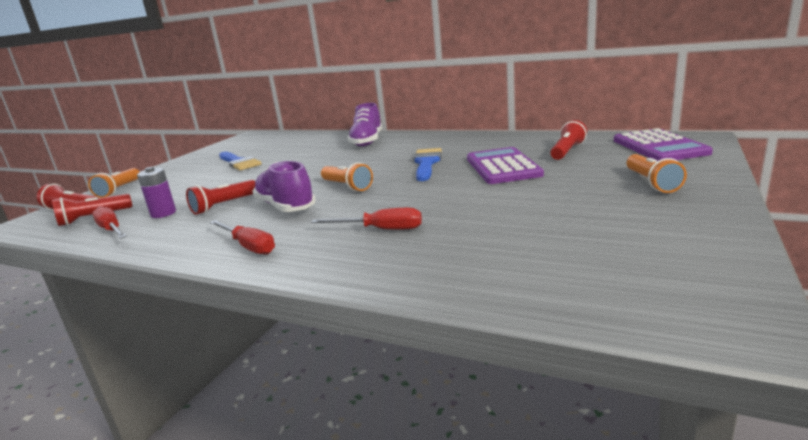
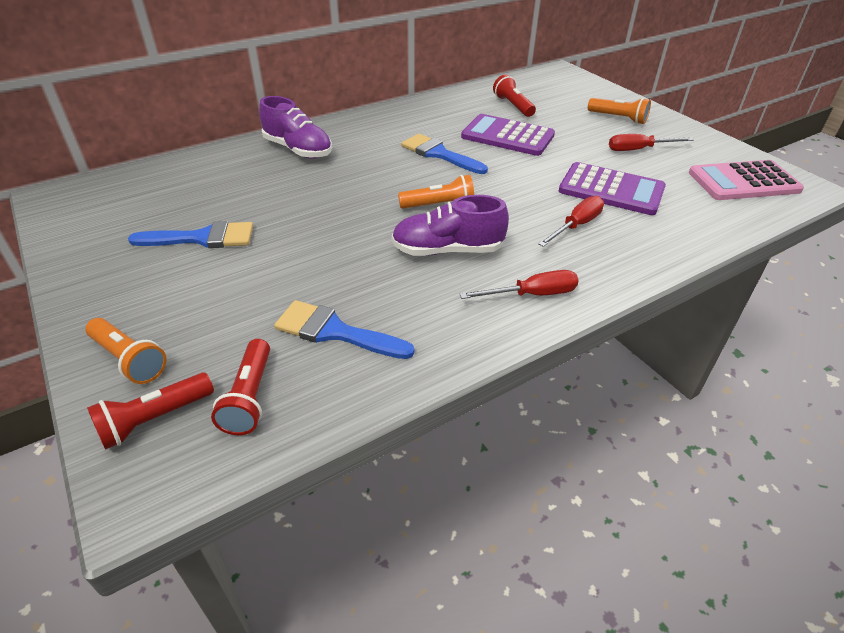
camera: 60 degrees left, 20 degrees up
red screwdriver [92,206,127,239] -> red screwdriver moved to [609,134,694,151]
purple battery [137,167,176,218] -> blue brush [274,300,415,359]
red flashlight [186,180,255,215] -> none
purple calculator [614,128,713,161] -> purple calculator moved to [559,162,666,215]
none -> pink calculator [689,160,804,200]

